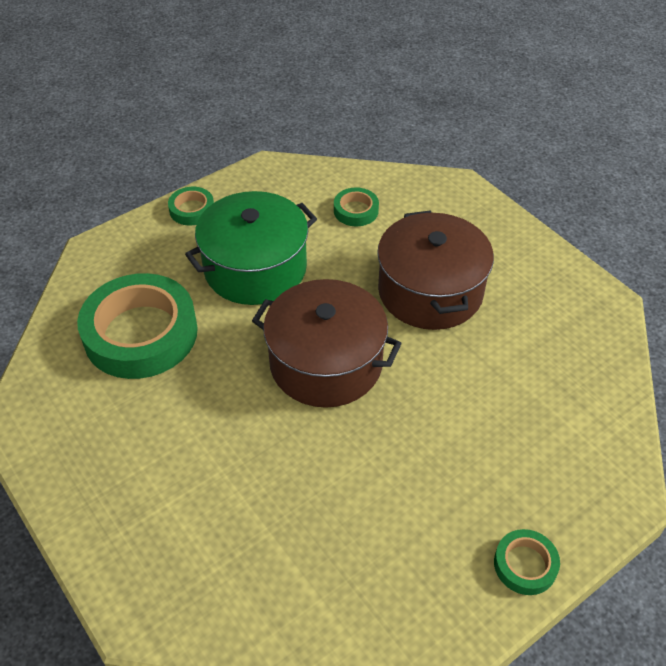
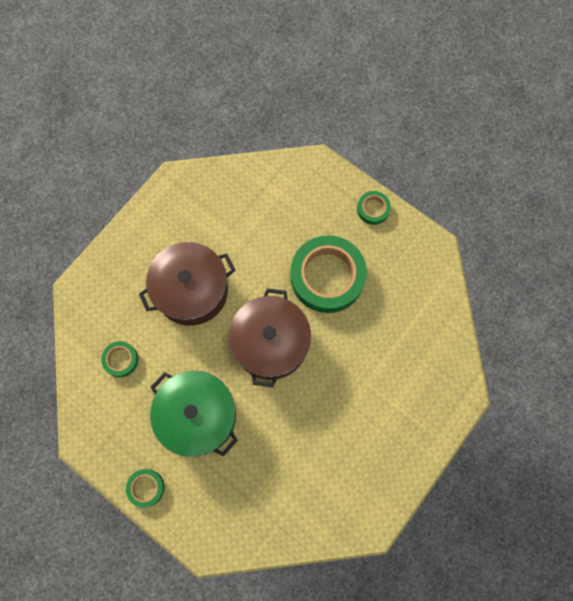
camera: 105 degrees left, 25 degrees up
green tape [77,273,198,379] -> green tape moved to [290,235,367,313]

